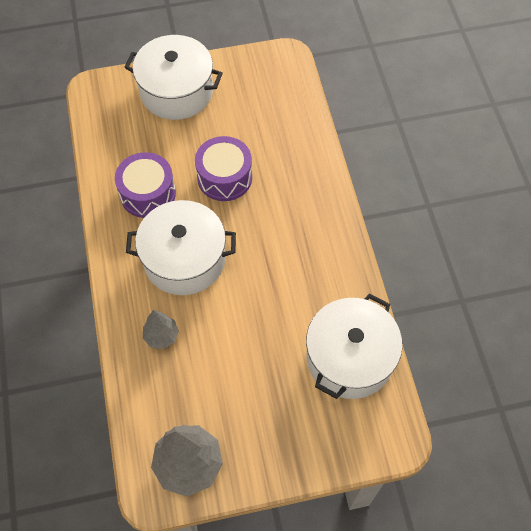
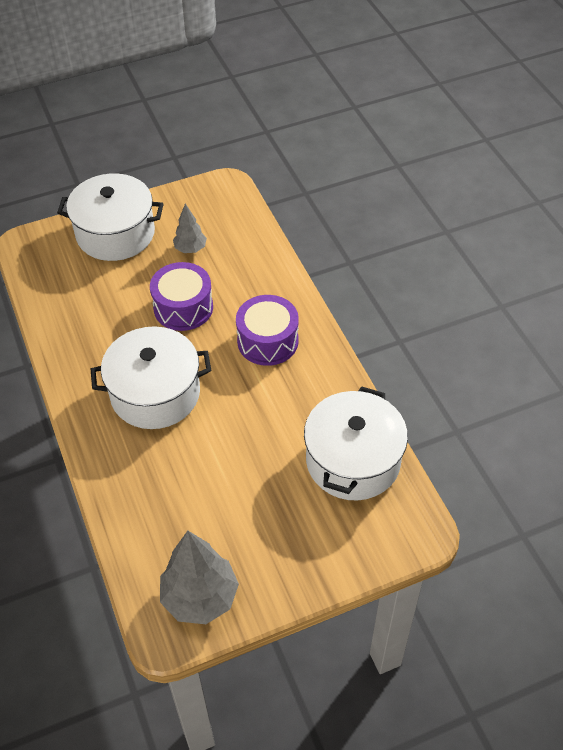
camera: 10 degrees left, 10 degrees down
purple drum [115,152,176,218] -> purple drum moved to [236,295,299,366]
grey tree [143,310,179,349] -> grey tree moved to [173,204,207,253]

